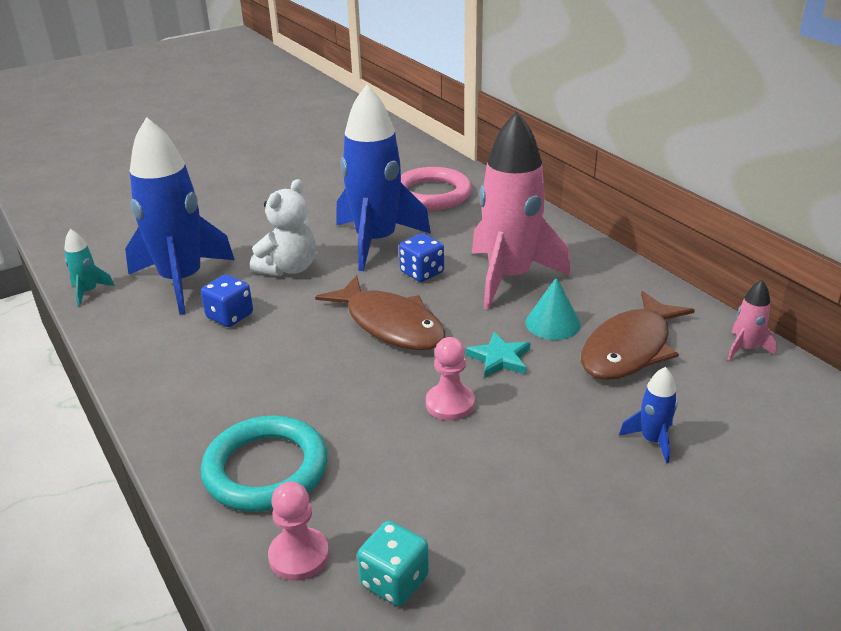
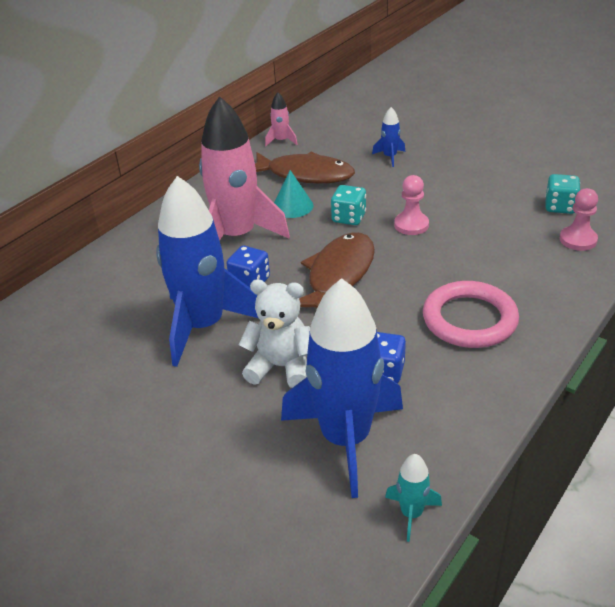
camera: 110 degrees left, 5 degrees up
turquoise ring [201,416,328,512] -> none
pink ring [401,167,472,210] -> pink ring moved to [423,281,519,348]
turquoise star [466,332,530,378] -> turquoise dice [331,185,366,225]

